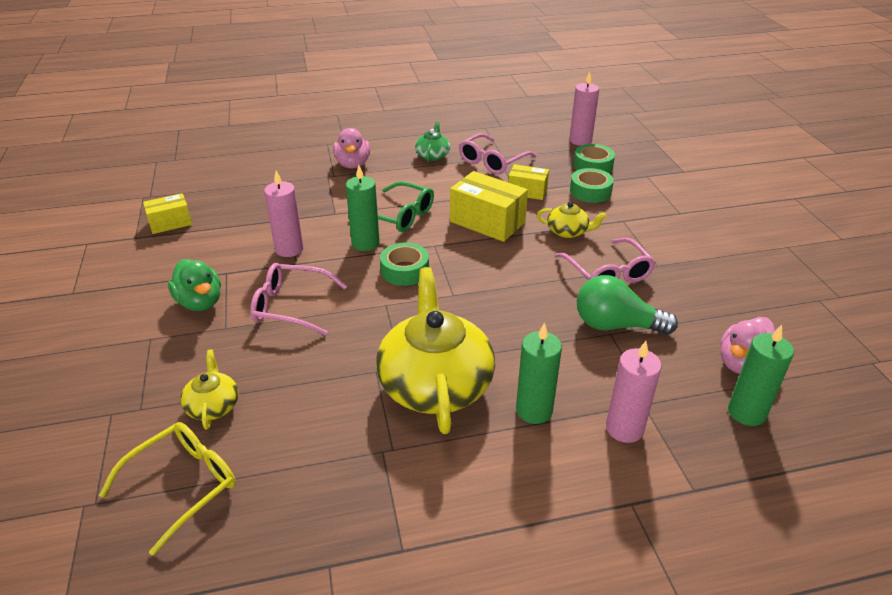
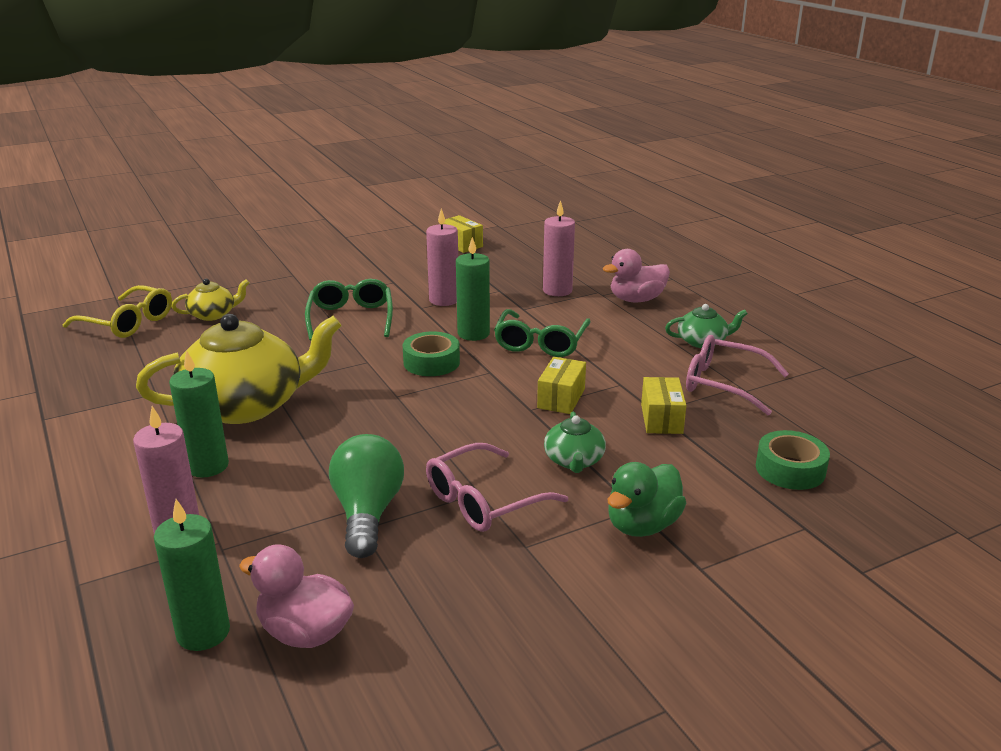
camera: 75 degrees right, 10 degrees down
green duck [168,259,221,311] -> green duck moved to [608,462,686,537]
pink glasses [250,263,347,335] -> green glasses [305,279,393,341]
yellow box [450,171,528,242] -> yellow box [537,357,586,414], size x0.60
yellow teapot [537,202,607,238] -> green teapot [544,412,606,473]
pink candle [569,71,599,146] -> pink candle moved to [543,200,575,296]
green tape [570,168,614,203] -> none

